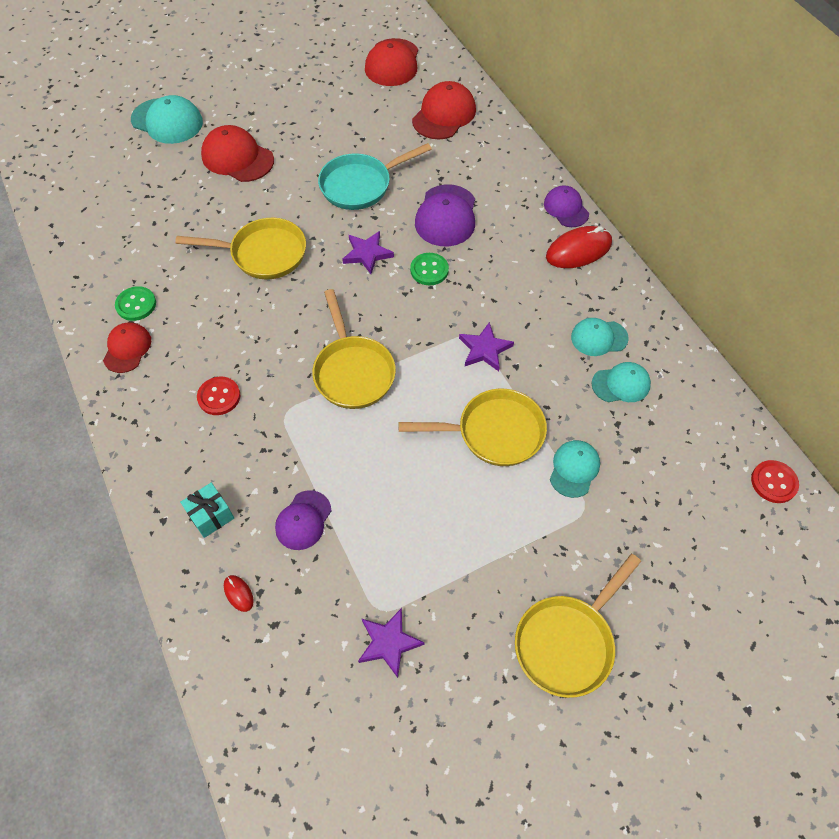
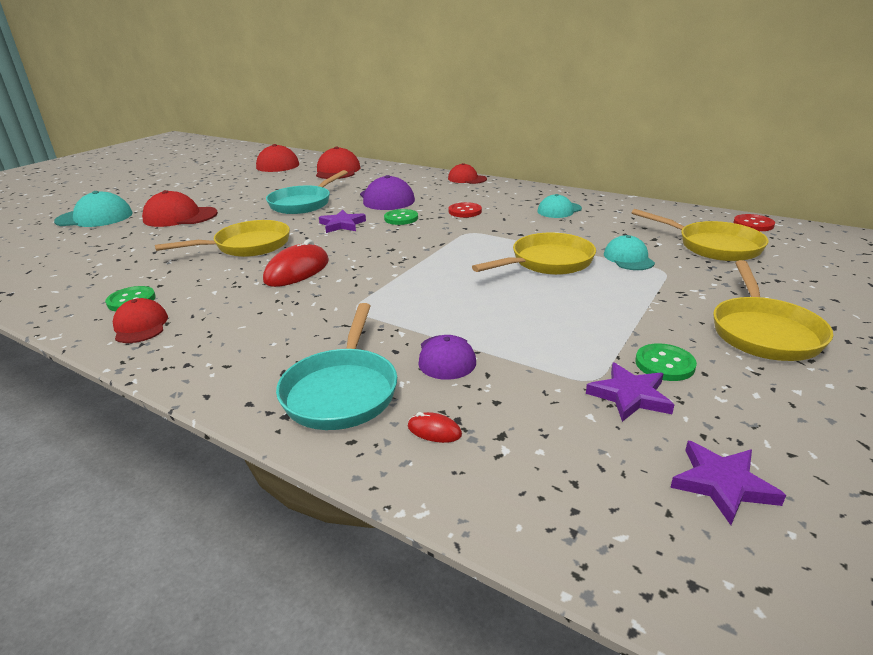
camera: 30 degrees left, 30 degrees down
turquoise gift [180,483,234,538] -> turquoise pan [276,303,397,430]
red button [197,376,240,415] -> red button moved to [449,202,482,218]
yellow pan [312,289,396,409] -> yellow pan moved to [632,209,768,261]
purple star [459,322,514,371] -> purple star moved to [670,441,786,525]
purple cap [544,185,589,227] -> red cap [448,163,487,184]
red mouse [546,226,612,268] -> red mouse moved to [263,239,329,287]
turquoise cap [592,362,651,402] -> none
none -> green button [635,343,697,381]

